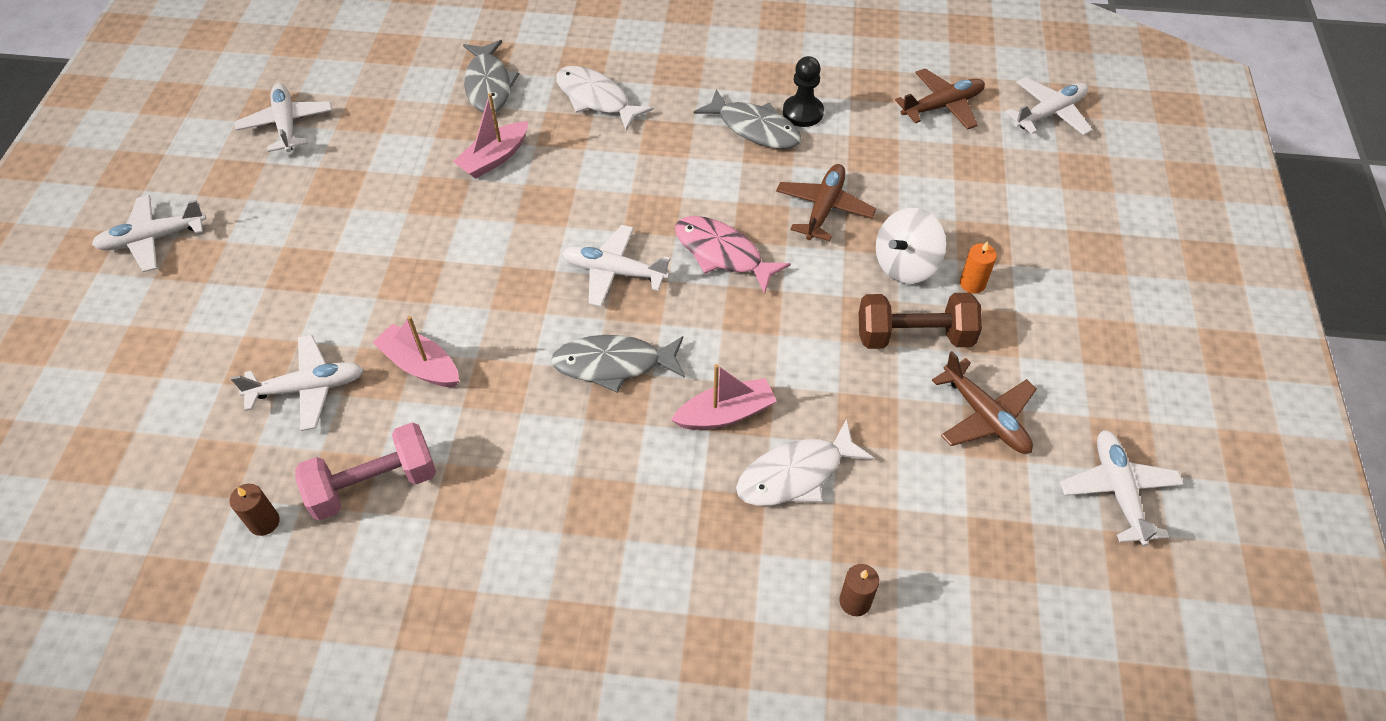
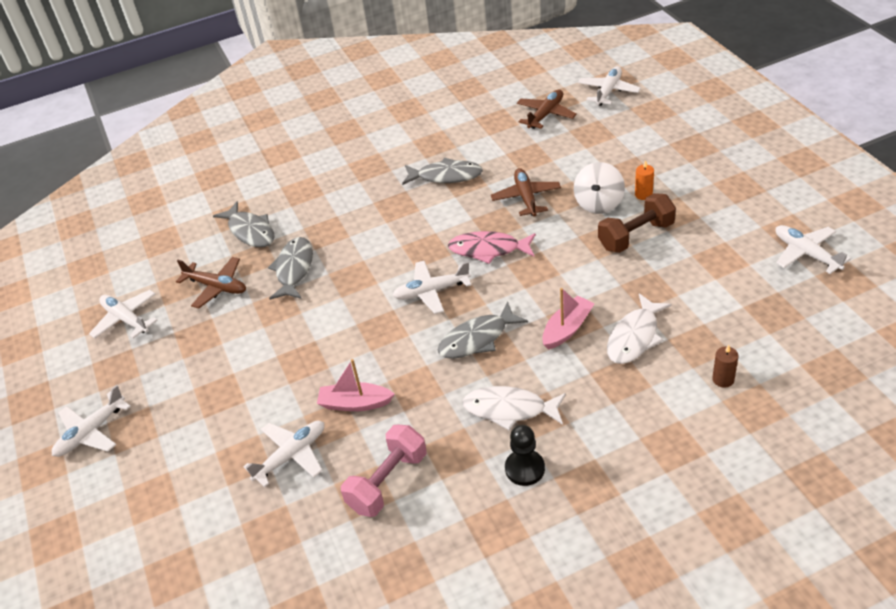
camera: 25 degrees left, 10 degrees down
brown candle [229,484,280,536] -> none
pink boat [453,93,528,179] -> grey fish [268,237,313,300]
white fish [556,66,654,131] -> white fish moved to [462,386,566,430]
black pawn [783,56,824,127] -> black pawn moved to [505,425,545,486]
brown plane [932,351,1037,454] -> brown plane moved to [176,257,246,309]

